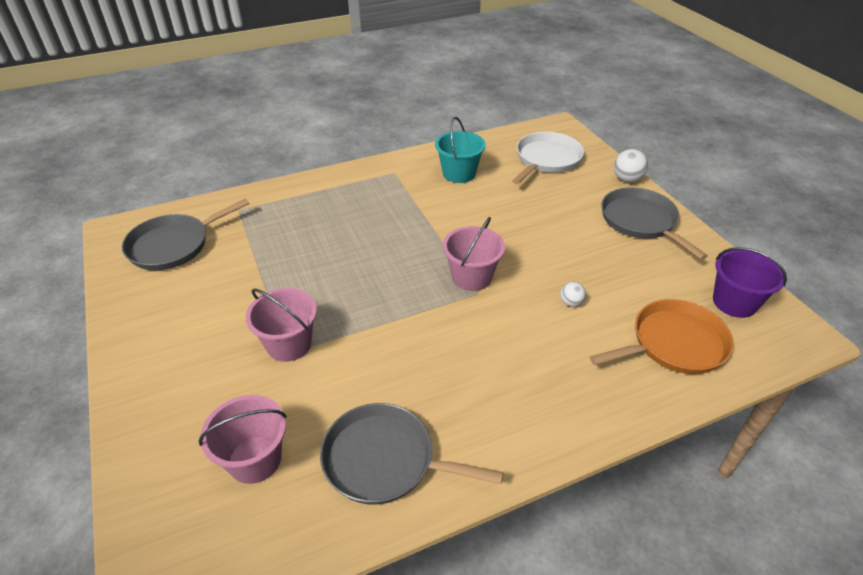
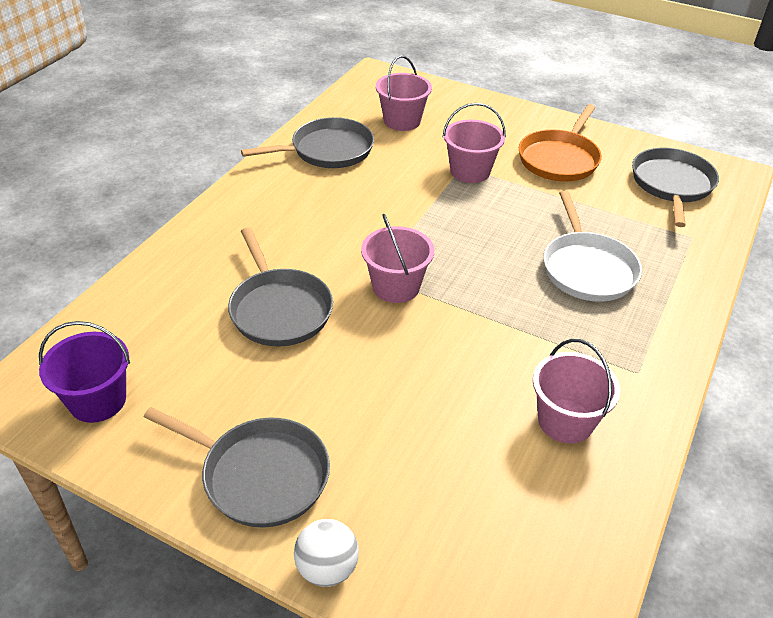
camera: 140 degrees right, 0 degrees up
turquoise bucket [435,117,486,183] -> pink bucket [533,339,620,444]
white pan [512,132,584,184] -> white pan moved to [543,191,642,302]
white ball [560,282,586,307] -> grey pan [228,227,333,346]
orange pan [590,299,734,374] -> orange pan moved to [519,104,602,182]

